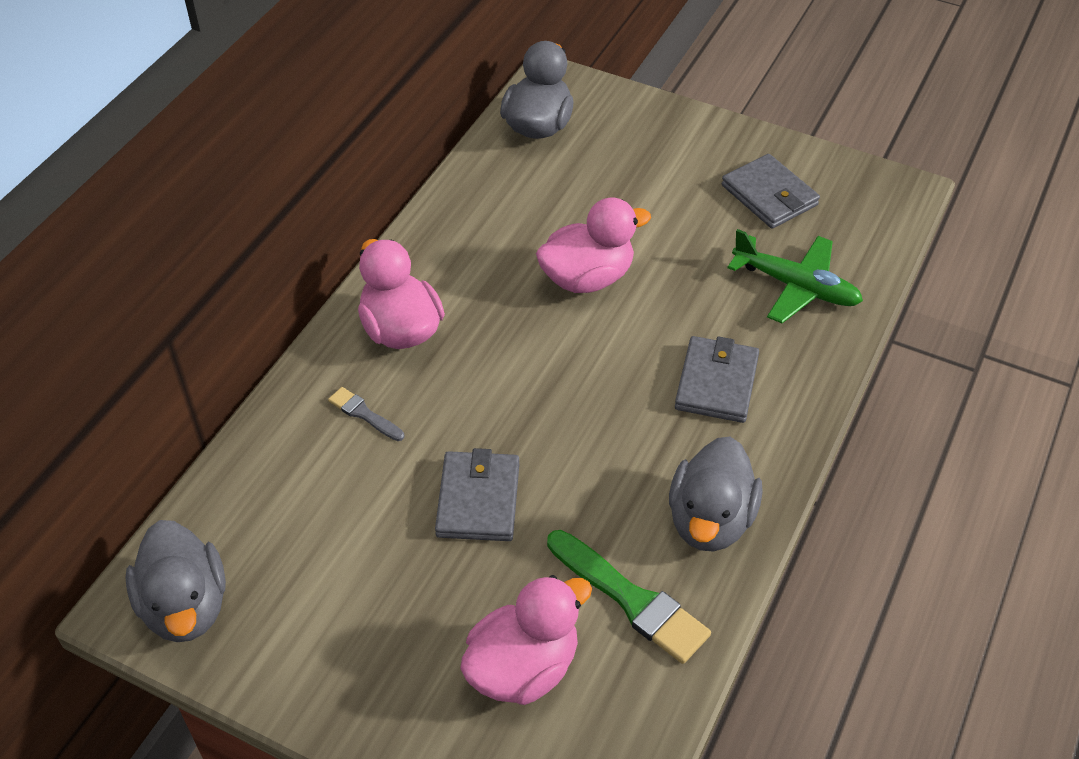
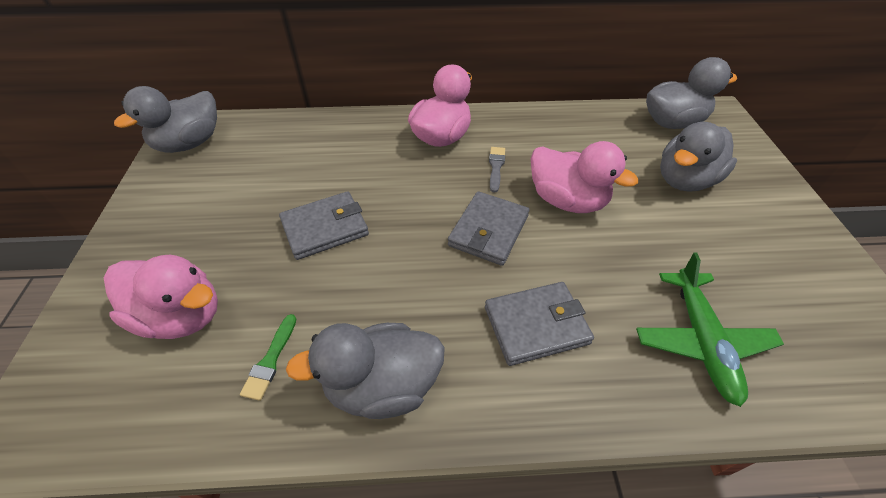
camera: 60 degrees right, 0 degrees up
grey brush [328,387,404,441] -> grey brush moved to [489,147,505,193]
green brush [547,530,711,664] -> green brush [240,314,296,401], size x0.52
grey wallet [722,154,820,229] -> grey wallet moved to [448,191,529,266]
none -> grey duck [660,122,737,192]

